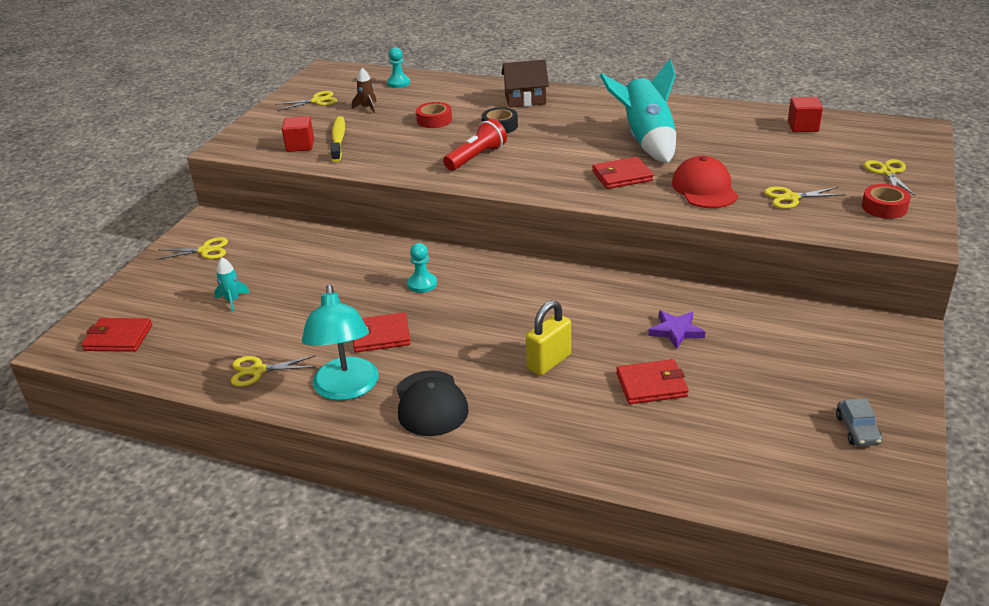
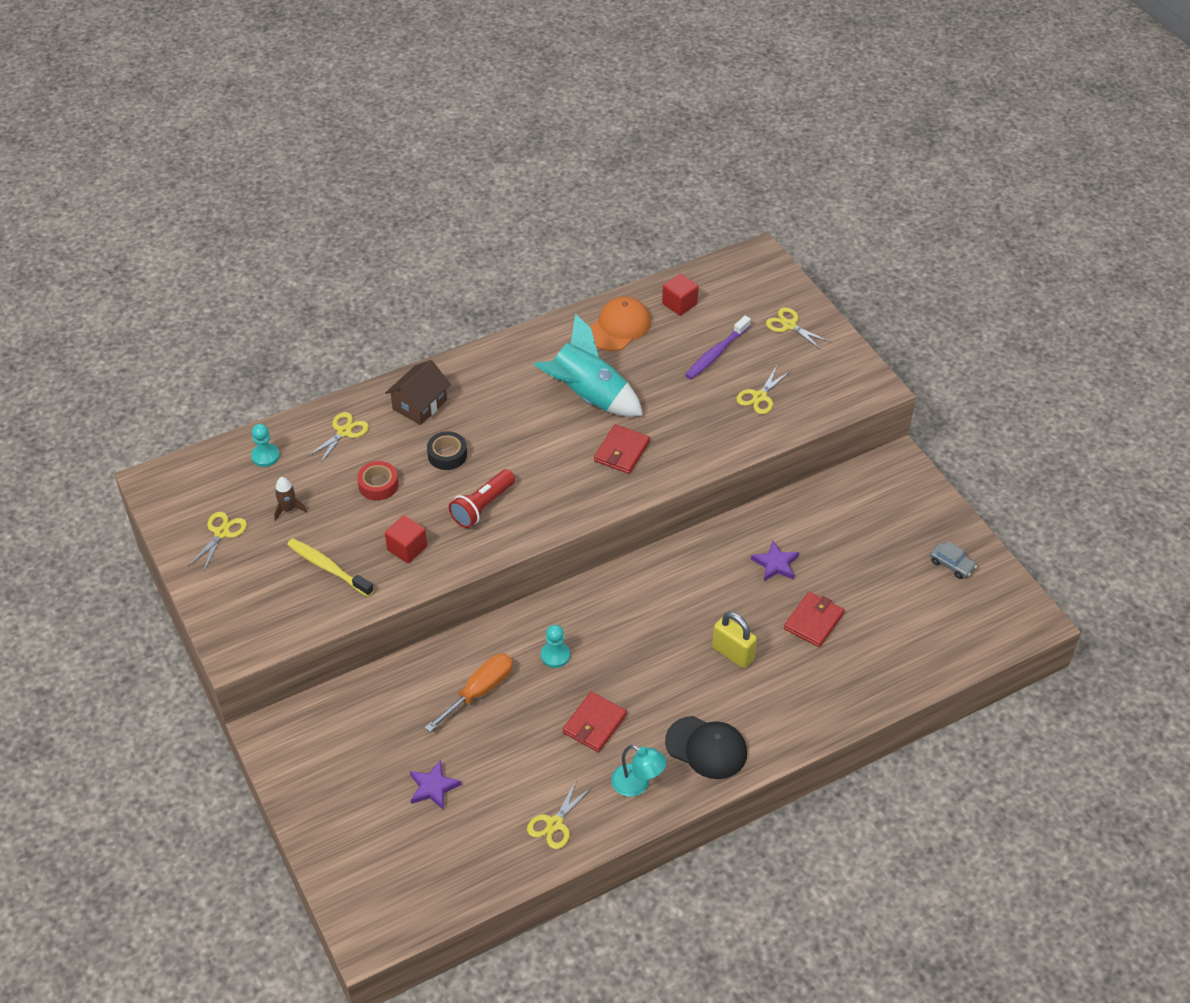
camera: 50 degrees left, 15 degrees up
red wallet [82,318,152,352] -> none
yellow scissors [156,237,228,260] -> yellow scissors moved to [307,412,369,465]
turquoise rocket [214,257,250,312] -> purple star [410,760,462,810]
red cube [282,116,314,152] -> red cube moved to [385,515,427,563]
turquoise lamp [302,284,379,401] -> turquoise lamp [611,745,667,797], size x0.62
red flashlight [443,119,507,170] -> red flashlight turned 135 degrees counterclockwise [449,469,515,528]
yellow padlock [526,300,571,376] -> yellow padlock turned 45 degrees counterclockwise [712,612,757,668]
red cap [672,156,738,208] -> none
red tape [862,184,911,219] -> none
none -> orange screwdriver [425,653,513,732]
none -> orange cap [590,297,651,351]
none -> purple toothbrush [685,316,751,379]

